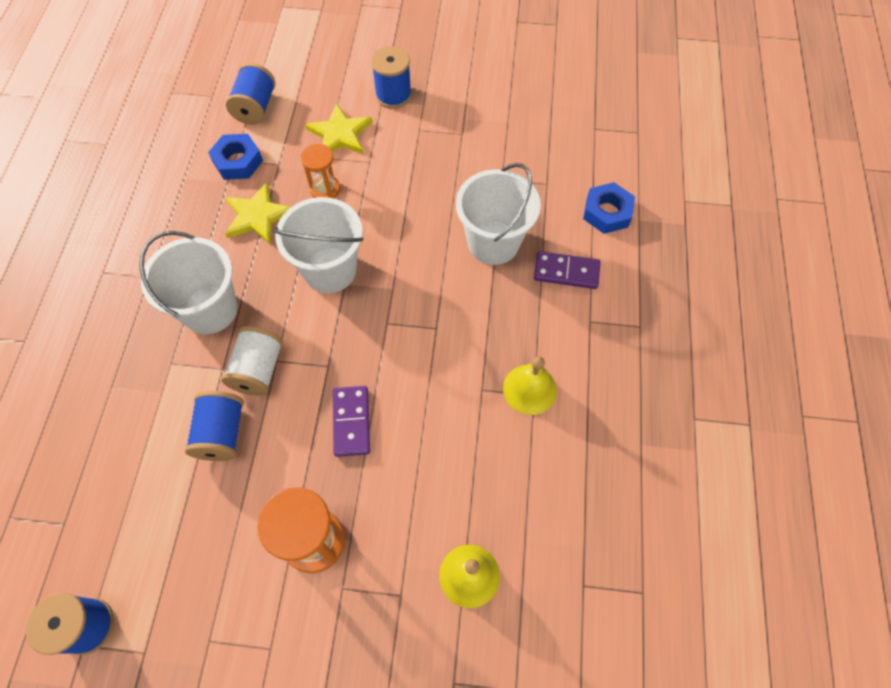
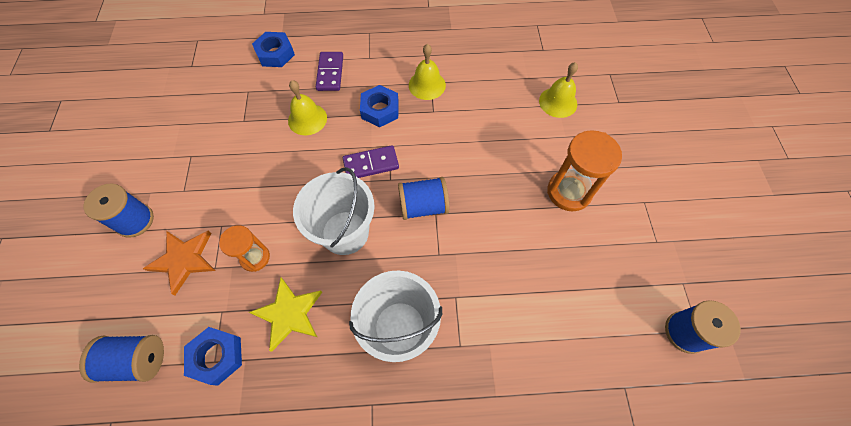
camera: 100 degrees left, 0 degrees up
blue spool [185,391,244,461] -> blue spool moved to [398,177,449,220]
white spool [221,326,283,396] -> none
yellow star [305,103,373,154] -> orange star [143,231,216,295]
purple domino [333,386,370,457] -> purple domino moved to [343,145,399,178]
white bucket [456,163,541,265] -> yellow bell [288,80,327,135]
none -> blue nut [360,85,399,127]

